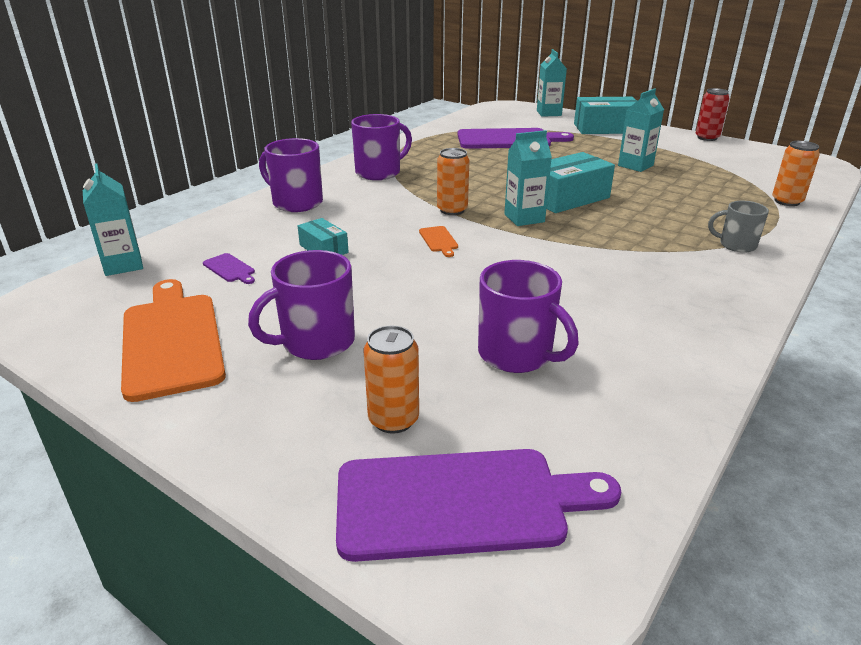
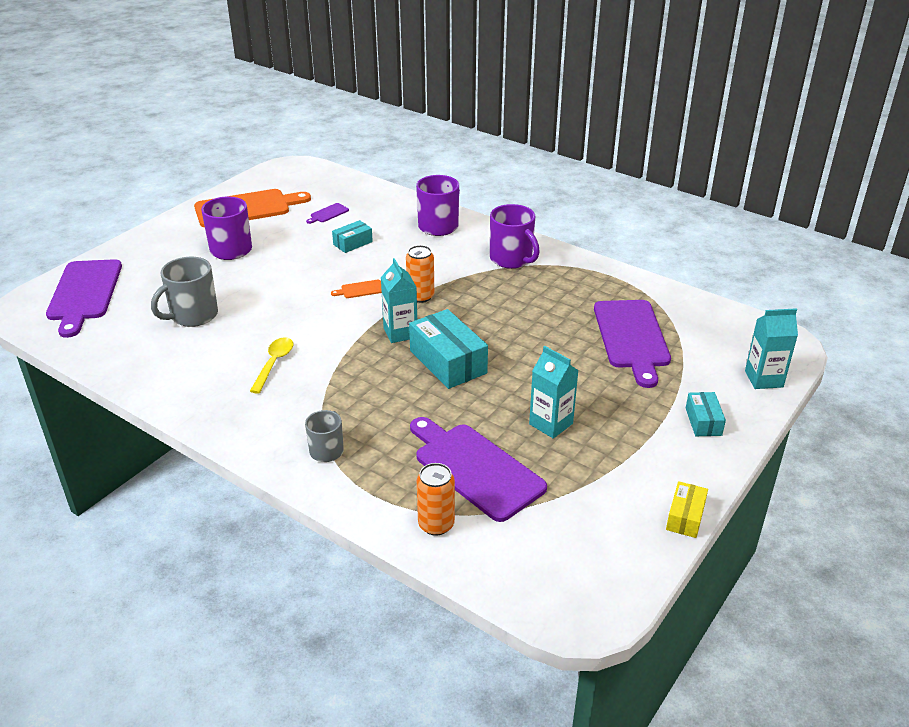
camera: 90 degrees right, 5 degrees up
turquoise carton [83,164,143,276] -> none
orange can [364,325,419,434] -> none
purple mug [478,260,579,373] -> grey mug [151,257,218,327]
turquoise box [574,97,637,134] -> turquoise box [686,392,726,436], size x0.54
red can [696,88,730,141] -> yellow box [666,481,708,538]
none -> yellow spoon [250,337,293,394]
none -> purple cutting board [410,417,547,522]

